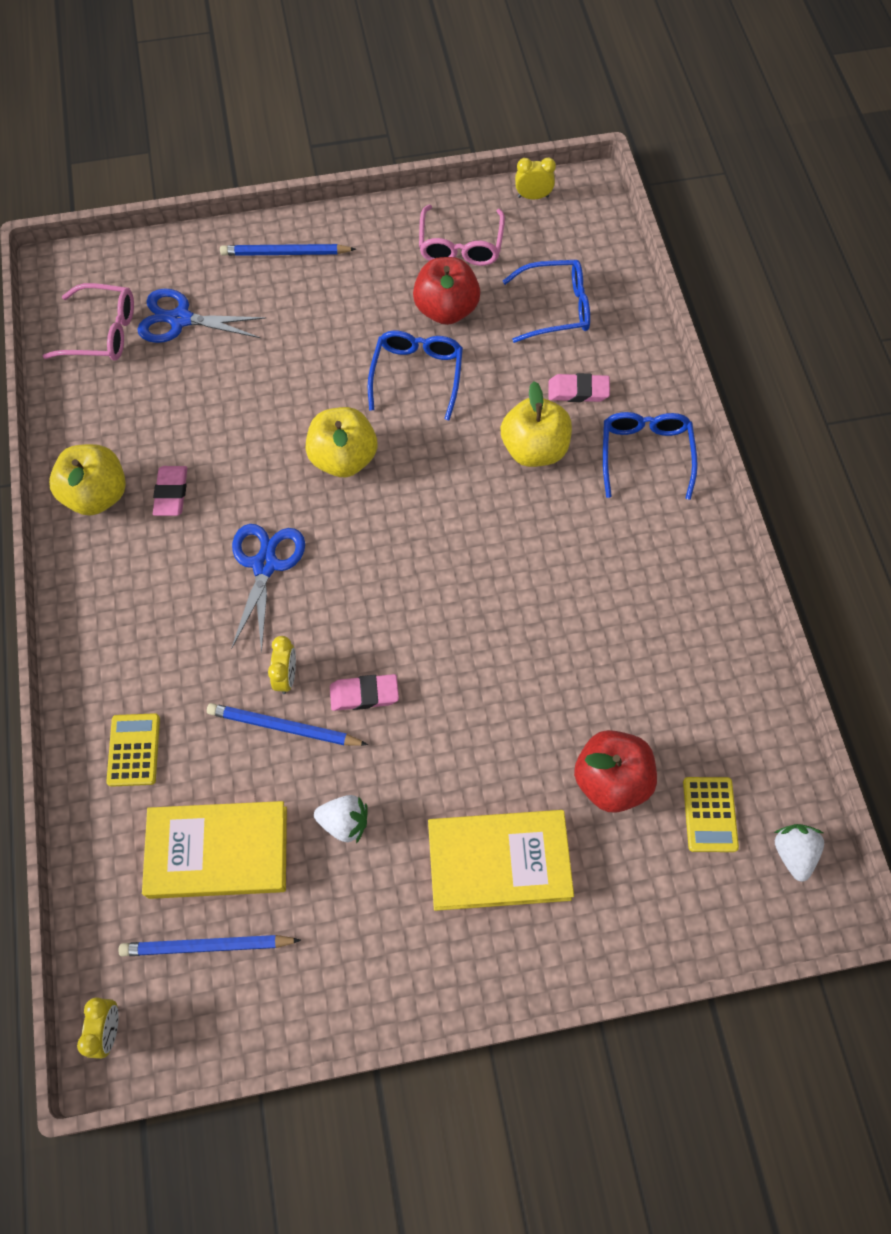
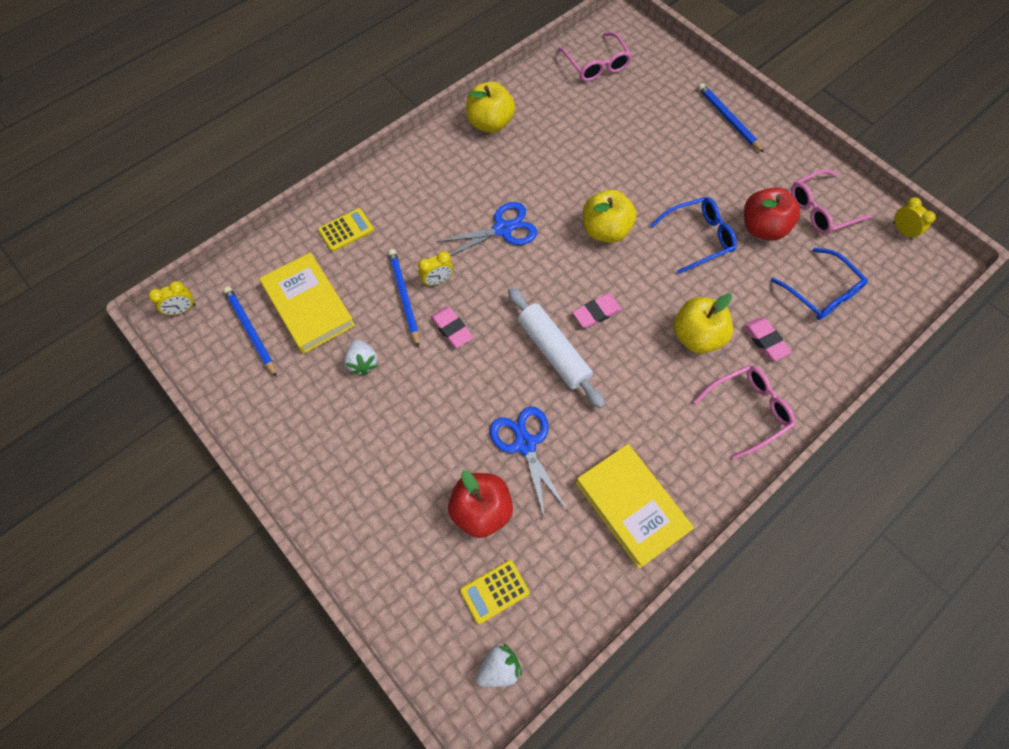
camera: 60 degrees right, 0 degrees up
blue scissors [137,288,266,343] -> blue scissors moved to [490,407,567,519]
pink eraser [153,466,187,516] -> pink eraser moved to [572,294,622,328]
yellow book [428,810,574,911] -> yellow book moved to [576,444,694,569]
blue glasses [603,412,698,500] -> pink glasses [693,365,795,460]
none -> white rolling pin [508,287,605,409]

